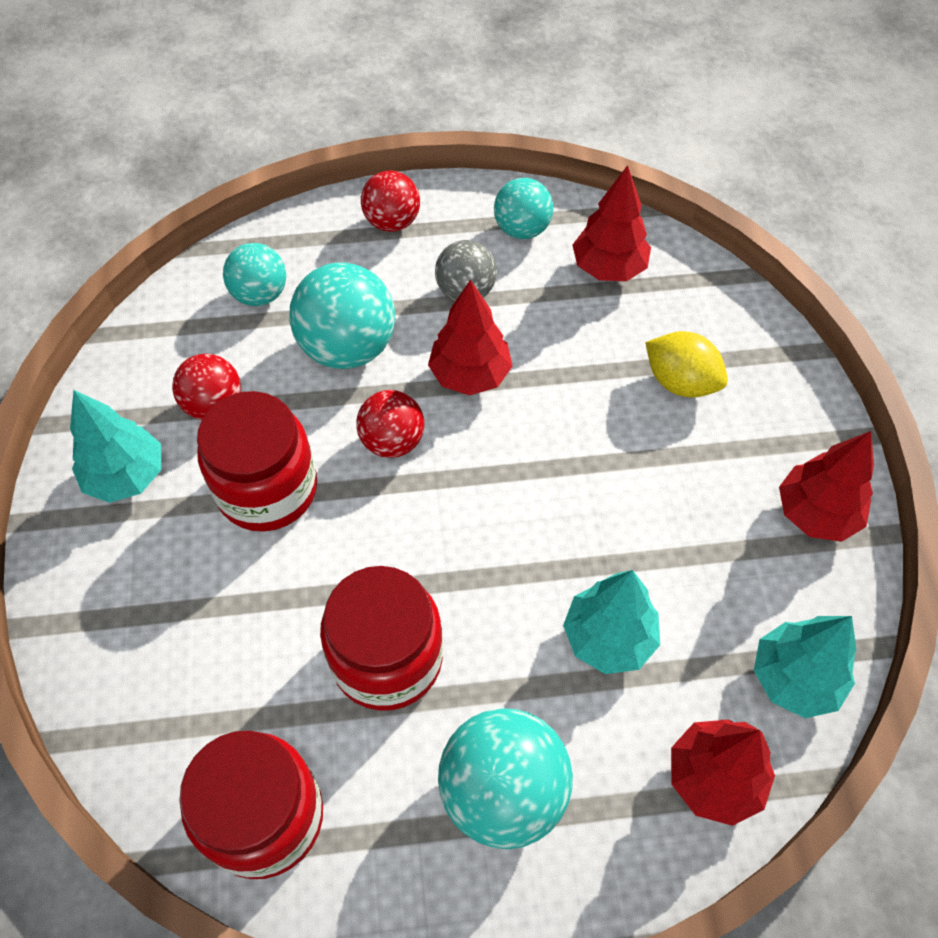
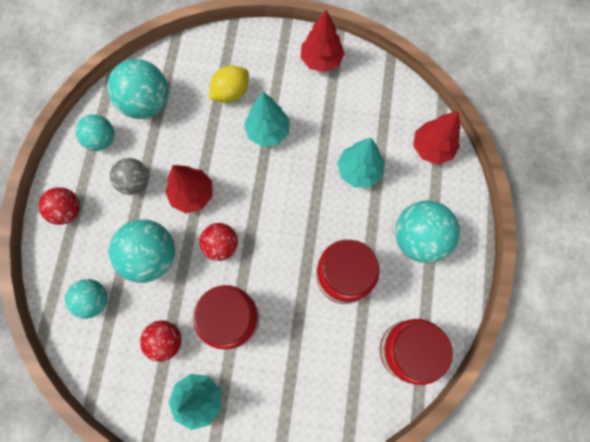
camera: 75 degrees left, 15 degrees up
red tree [572,165,651,281] -> turquoise ball [107,59,168,119]
turquoise tree [754,616,856,718] -> turquoise tree moved to [244,92,290,147]

